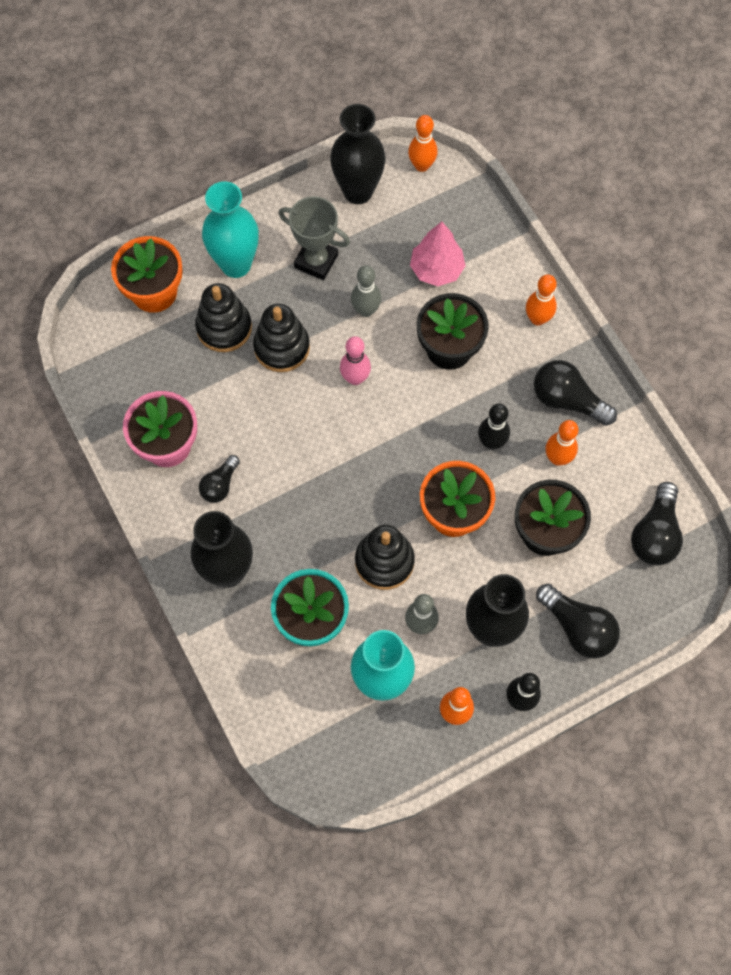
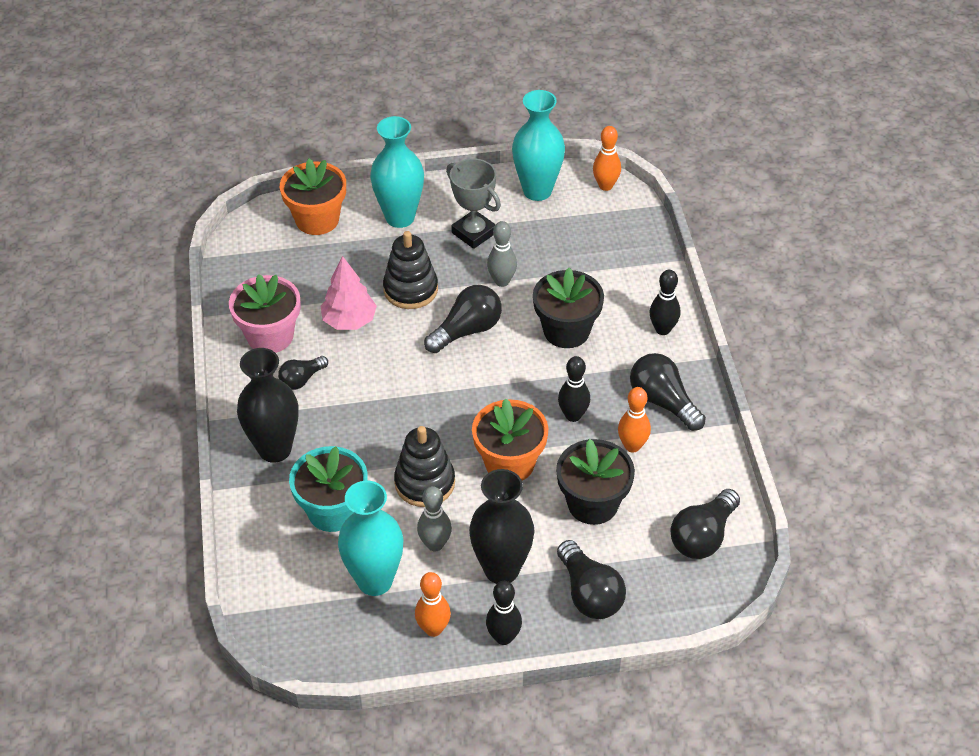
camera: 20 degrees right, 20 degrees down
black stacking toy [195,283,252,352] -> none
black vase [330,104,386,204] -> turquoise vase [512,90,565,201]
pink bowling pin [340,336,371,385] -> black light bulb [424,285,502,353]
pink tree [410,221,466,286] -> pink tree moved to [321,256,377,330]
orange bowling pin [526,274,557,326] -> black bowling pin [649,270,680,335]

